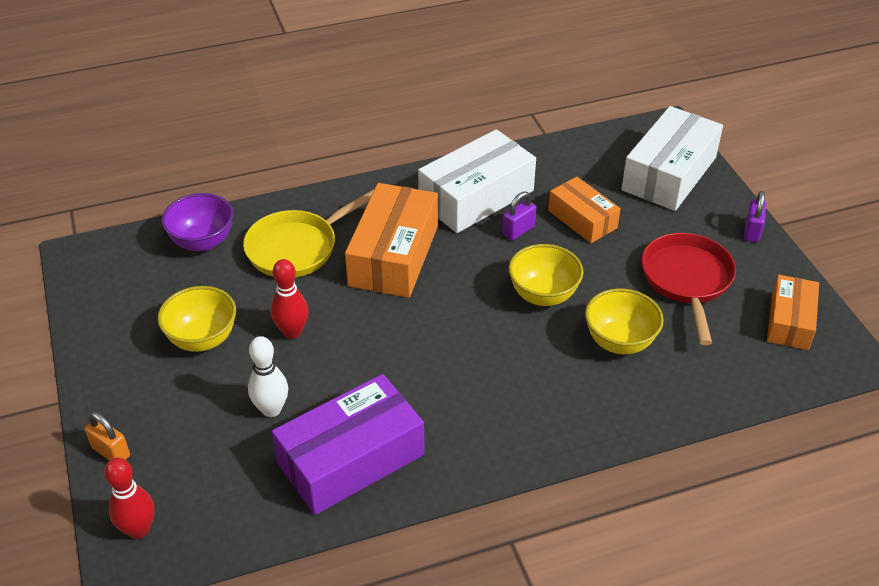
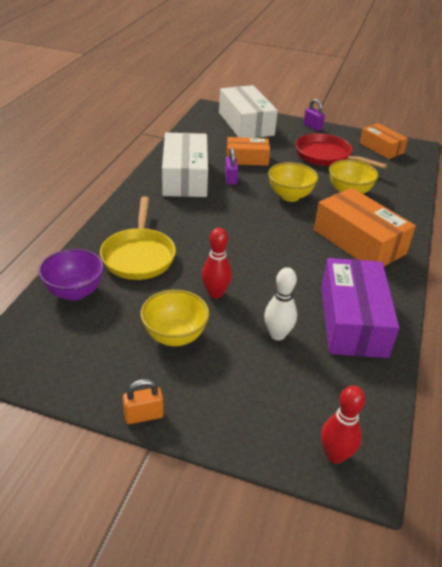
camera: 55 degrees left, 5 degrees down
orange padlock [85,412,130,461] -> orange padlock moved to [123,379,164,424]
orange box [345,183,438,298] -> orange box moved to [314,188,416,266]

